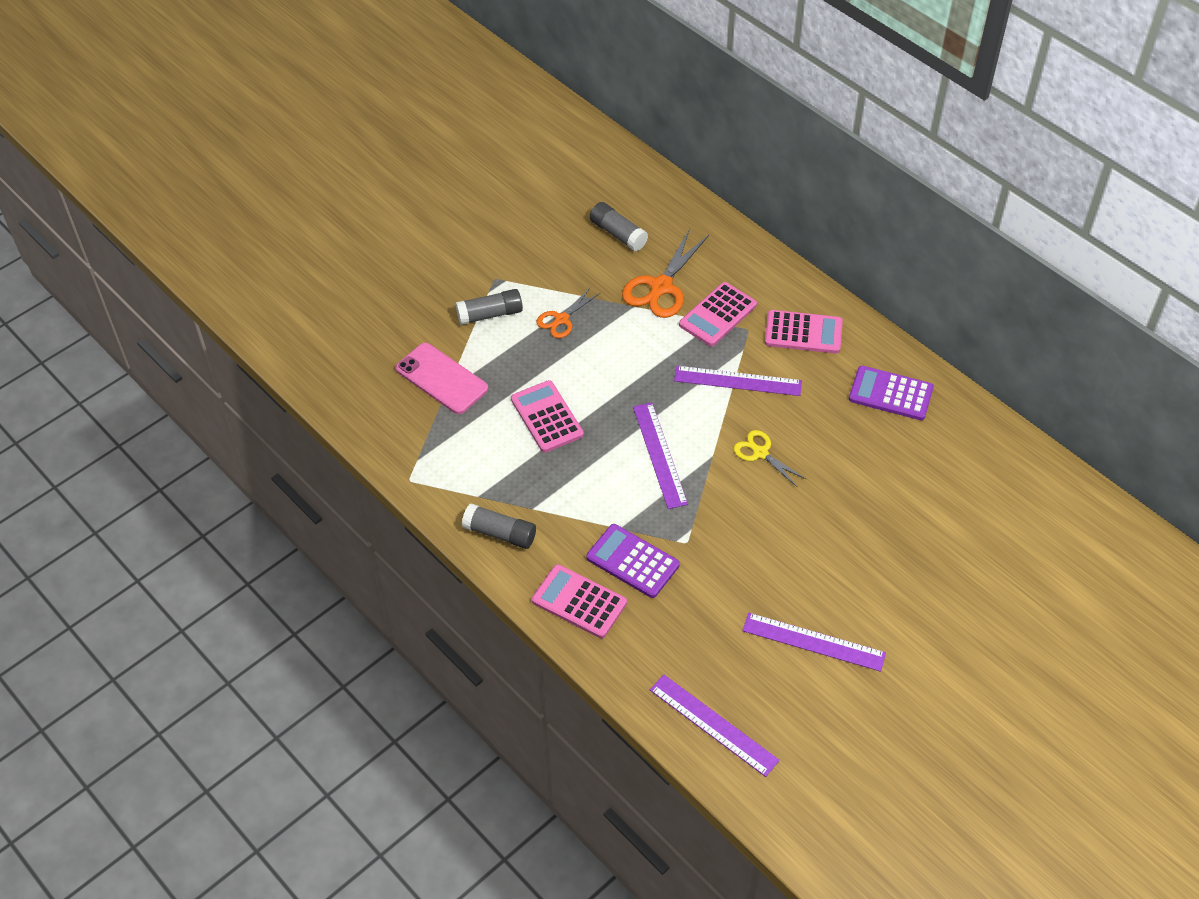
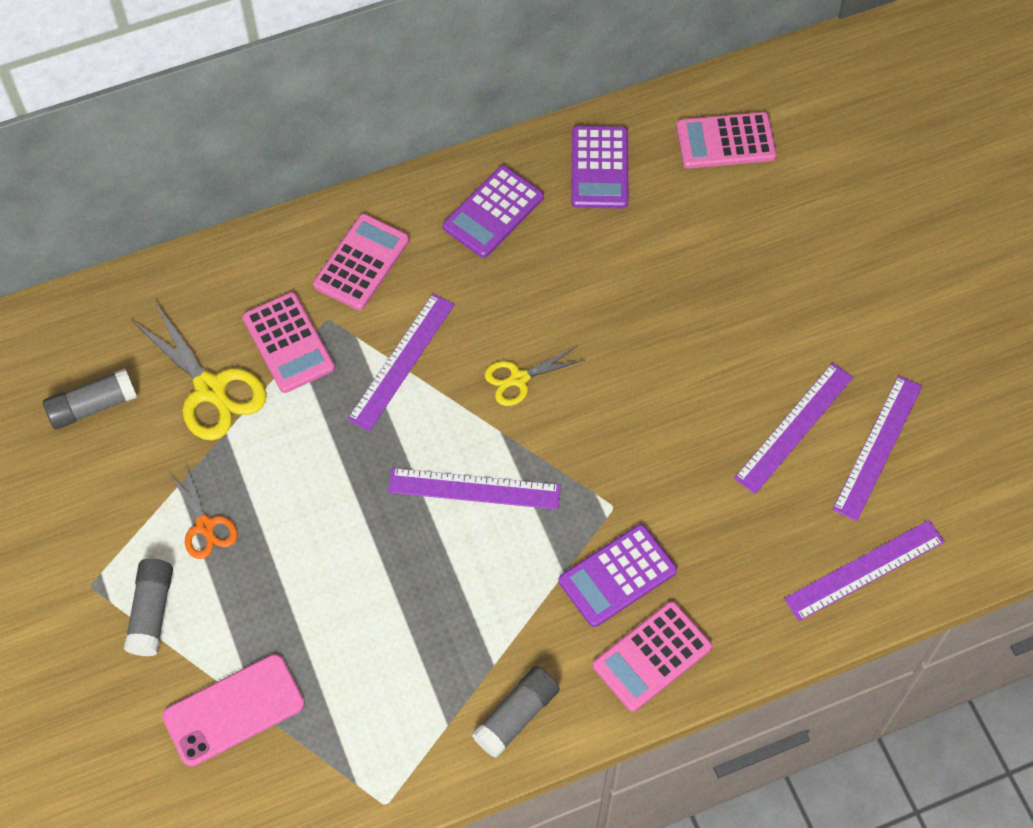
camera: 70 degrees left, 10 degrees up
pink calculator [511,380,584,453] -> pink calculator moved to [676,112,777,169]
orange scissors [622,229,709,318] -> yellow scissors [131,302,267,441]
none -> purple calculator [571,126,629,209]
none -> purple ruler [832,375,922,521]

